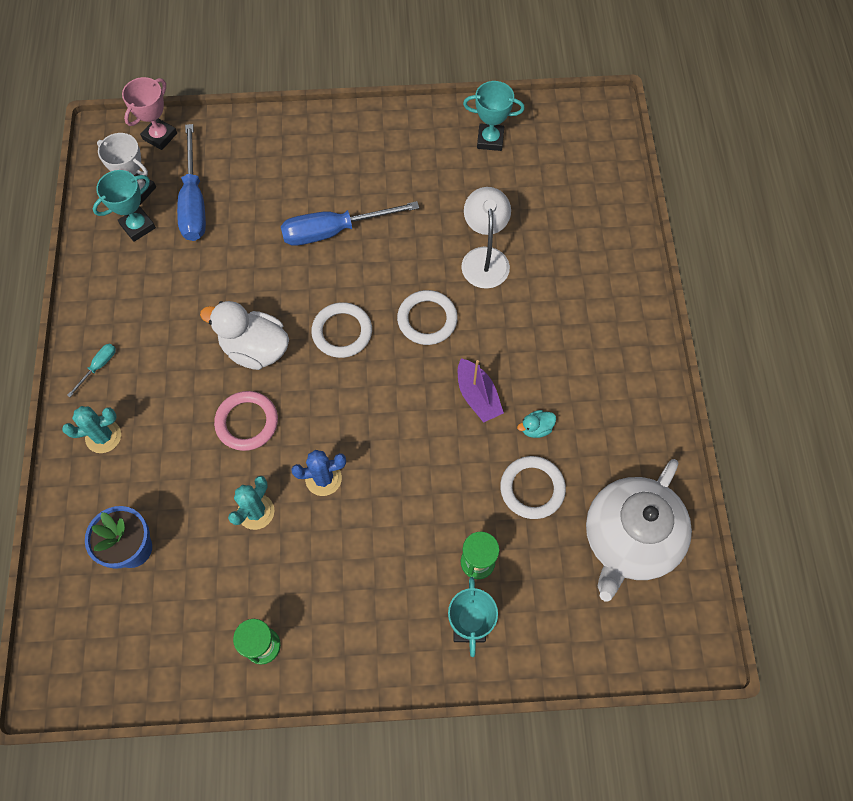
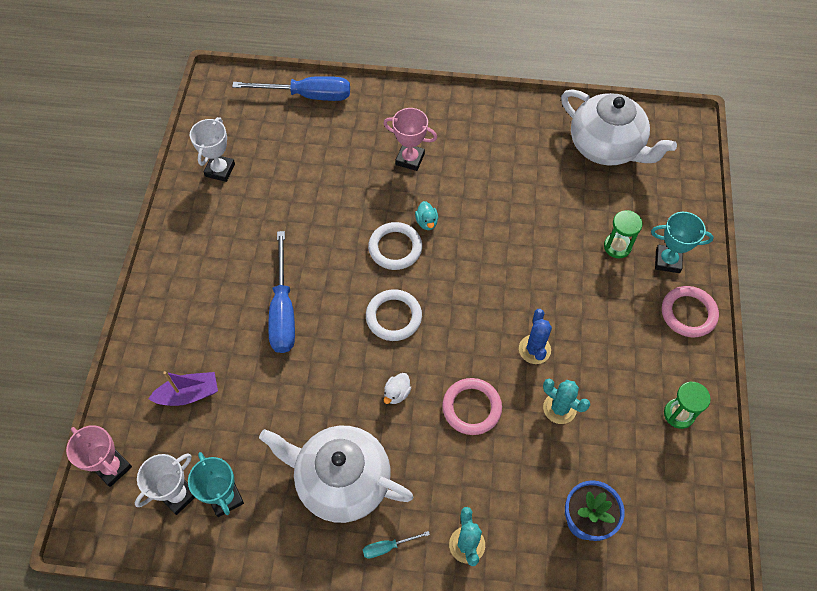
camera: 80 degrees left, 5 degrees down
turquoise screwdriver [67,344,116,397] -> turquoise screwdriver turned 60 degrees counterclockwise [363,531,430,559]
blue screwdriver [177,124,206,241] -> blue screwdriver moved to [232,76,350,101]
white duck [200,301,289,370] -> white duck [384,373,411,404], size x0.45
purple boat [458,358,504,423] -> purple boat moved to [148,371,218,406]
white lamp [461,187,511,289] -> none
turquoise trophy [463,81,525,151] -> white trophy [190,117,235,182]
white ring [500,456,566,519] -> none
turquoise duck [517,410,556,438] -> turquoise duck moved to [415,201,438,230]
none -> white teapot [259,426,413,523]
none -> pink trophy [383,108,437,171]
none -> pink ring [662,286,719,337]

